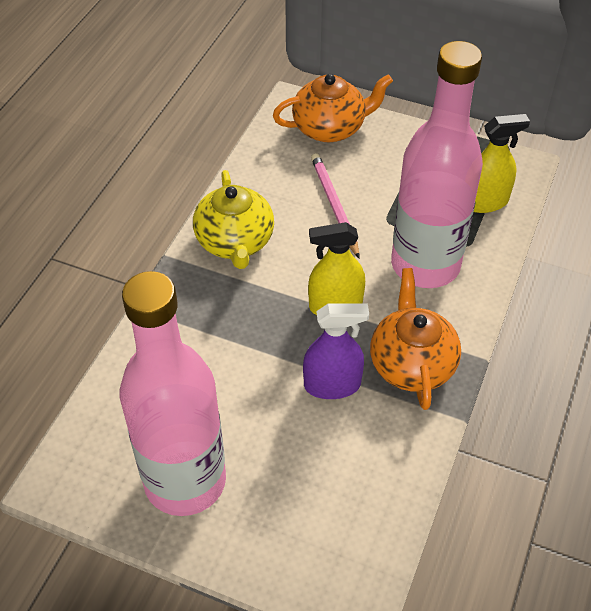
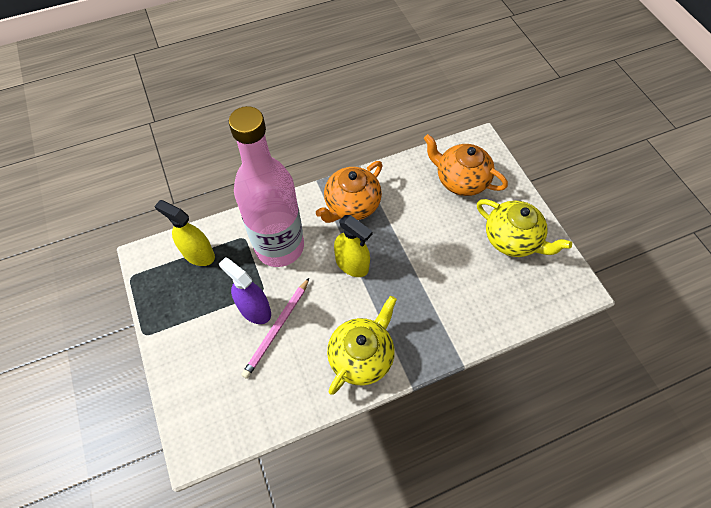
camera: 135 degrees left, 10 degrees up
pink bottle [120,271,226,516] -> yellow teapot [477,199,572,257]
orange teapot [273,74,393,142] -> orange teapot moved to [424,134,508,196]
purple spray bottle [303,303,369,399] -> purple spray bottle moved to [219,257,271,324]

